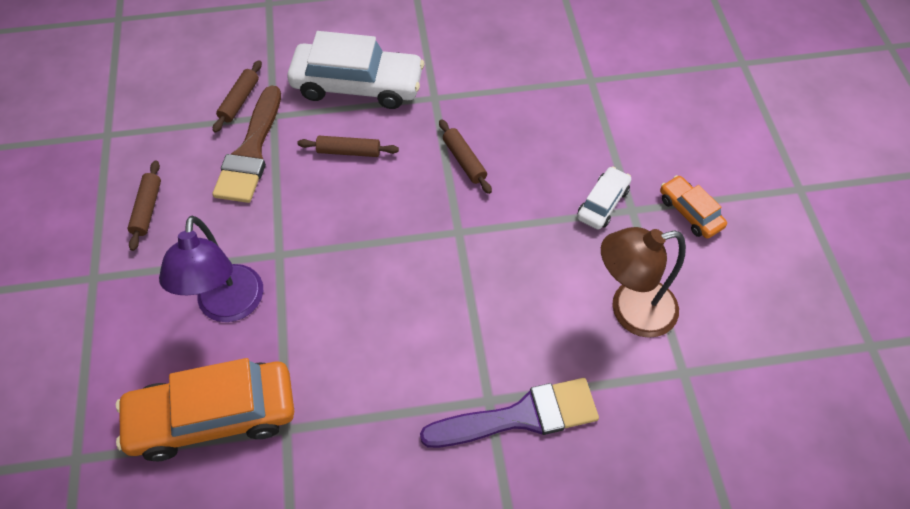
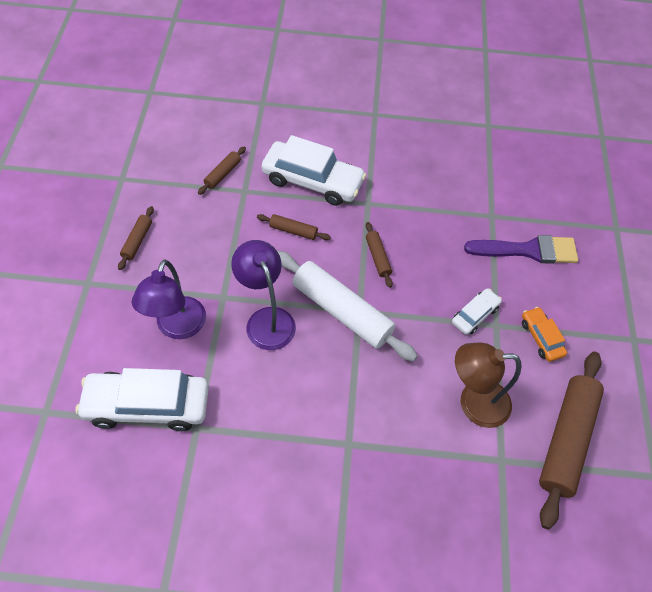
camera: 10 degrees right, 0 degrees up
orange car [116,358,294,461] -> white car [75,368,209,431]
brown brush [213,85,281,203] -> none
purple brush [420,378,599,448] -> purple brush moved to [464,235,578,264]
none -> purple lamp [231,240,296,350]
none -> white rolling pin [277,251,418,362]
none -> brown rolling pin [539,352,604,530]

